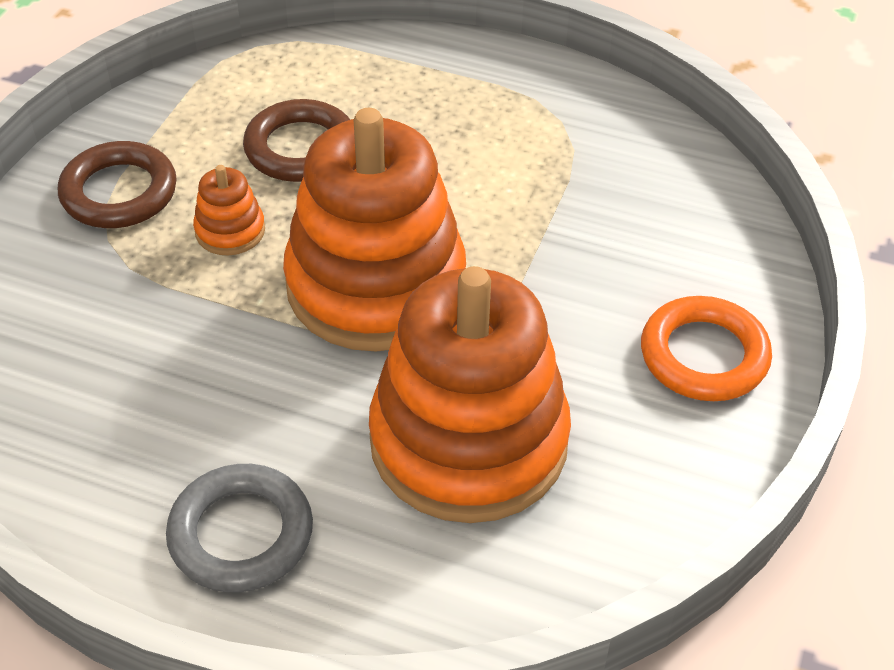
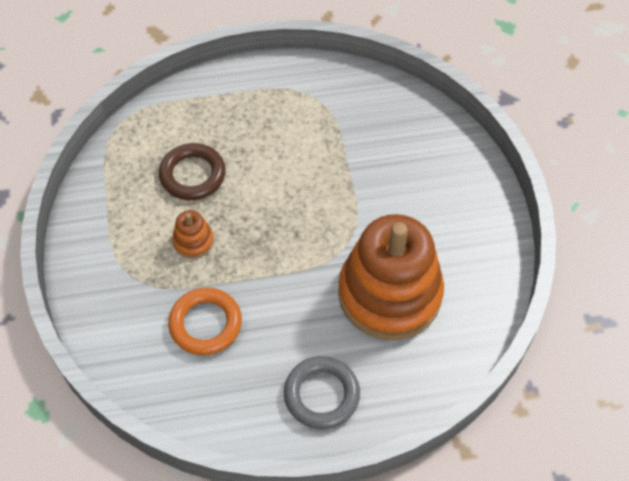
camera: 30 degrees left, 10 degrees up
brown ring [58,141,177,228] -> none
orange stacking toy [283,108,466,351] -> none
orange ring [641,296,772,401] -> orange ring moved to [168,287,242,355]

